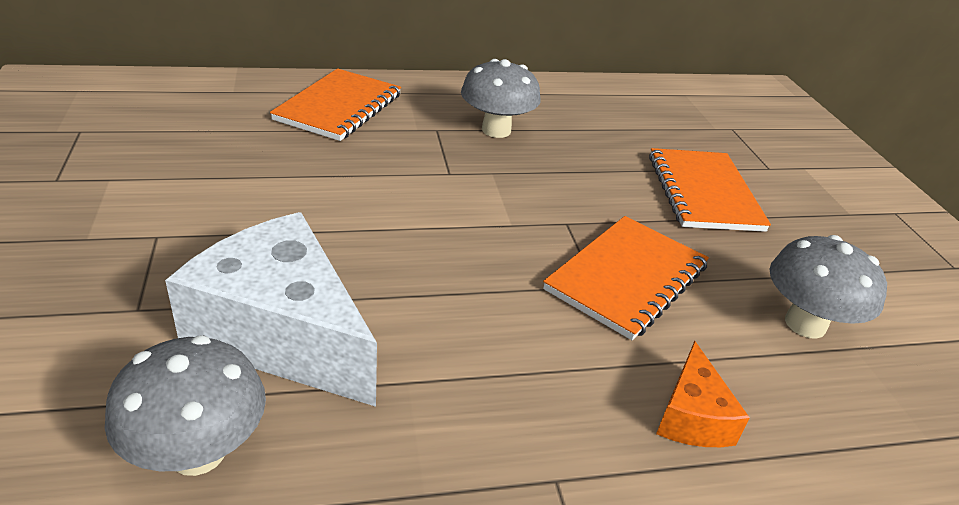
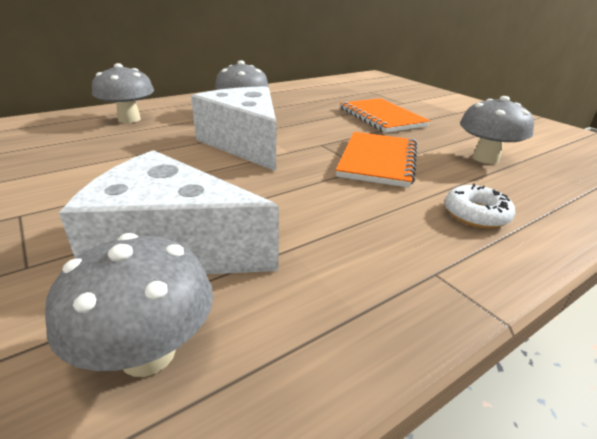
camera: 20 degrees left, 5 degrees down
orange notebook [270,68,401,141] -> grey mushroom [92,63,154,123]
orange cheese [656,341,750,447] -> white donut [445,183,515,228]
none -> white cheese [191,87,276,171]

